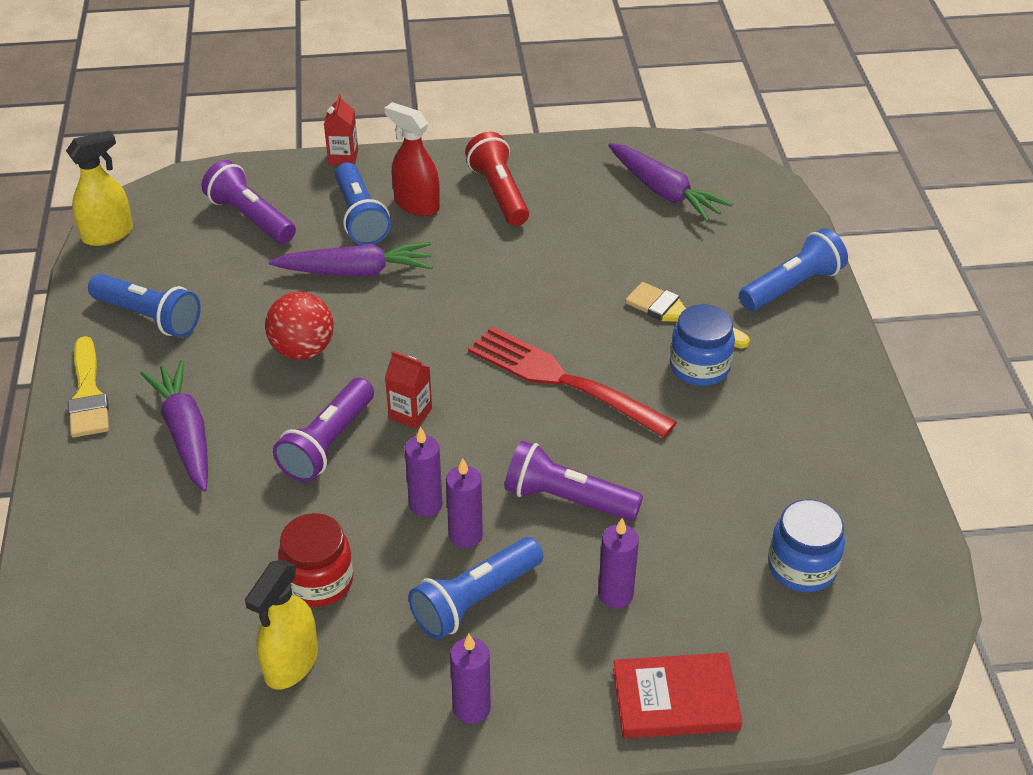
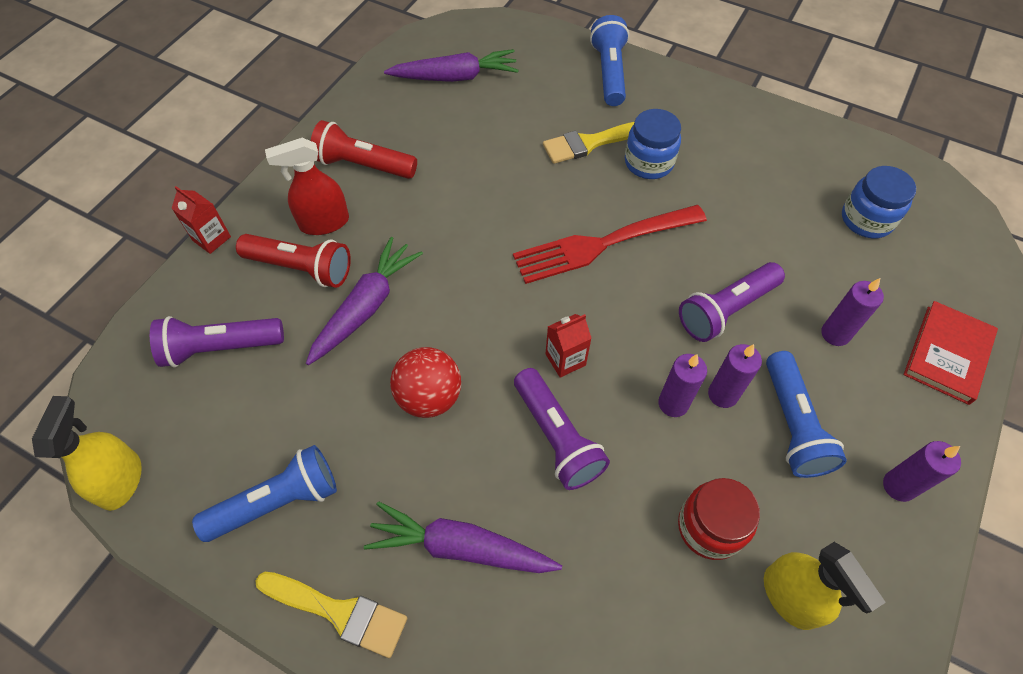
camera: 55 degrees left, 15 degrees up
blue flashlight [335,162,391,245] -> red flashlight [236,234,351,288]

